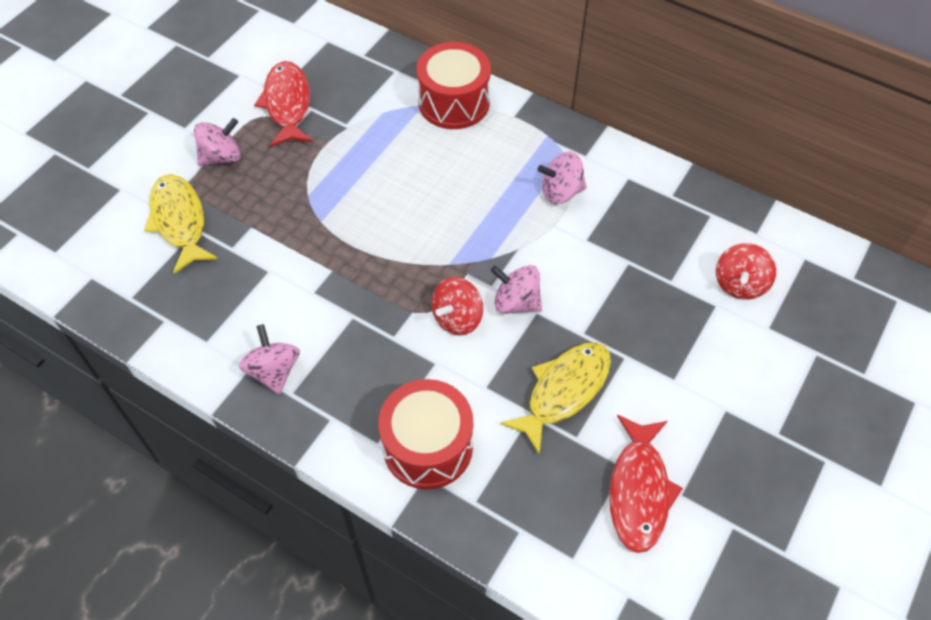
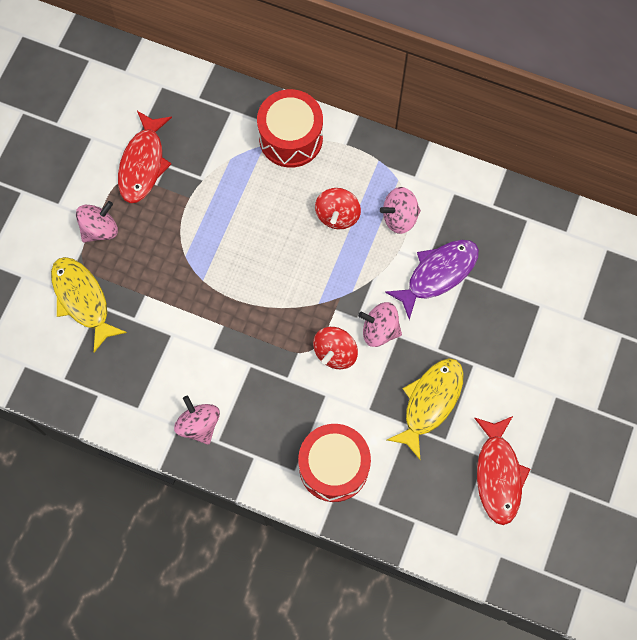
camera: 10 degrees left, 15 degrees up
red fish [254,61,312,147] -> red fish turned 150 degrees counterclockwise [118,111,172,203]
red spinning top [716,243,776,300] -> red spinning top moved to [315,188,361,229]
none -> purple fish [385,240,479,320]

